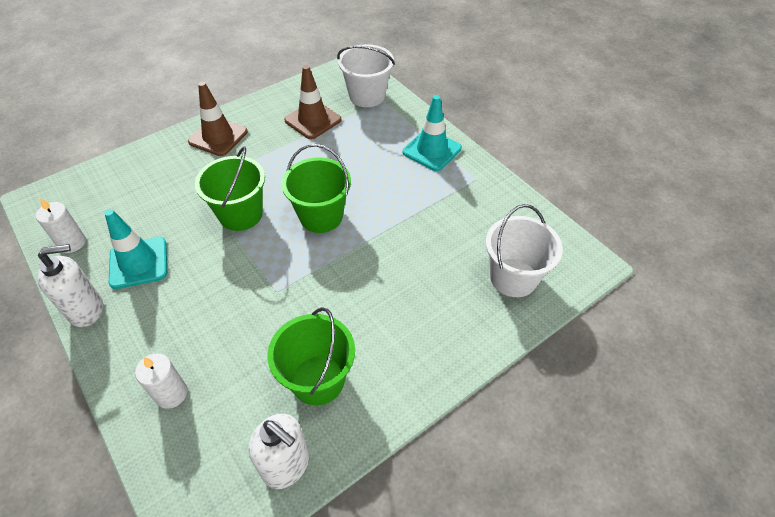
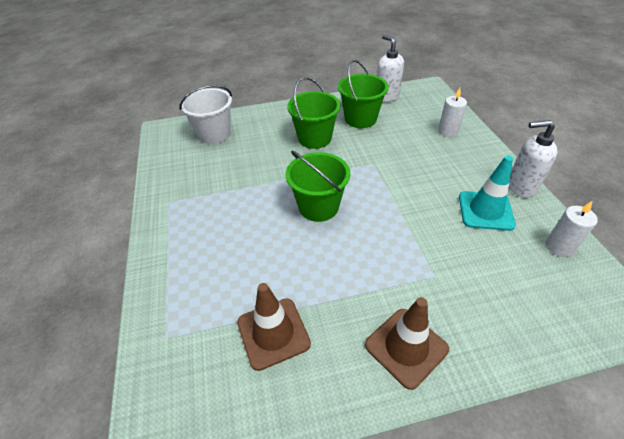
camera: 155 degrees left, 5 degrees down
green bucket [195,146,265,231] -> green bucket moved to [287,77,341,149]
white bucket [337,44,395,107] -> none
turquoise traffic cone [403,95,462,171] -> none

